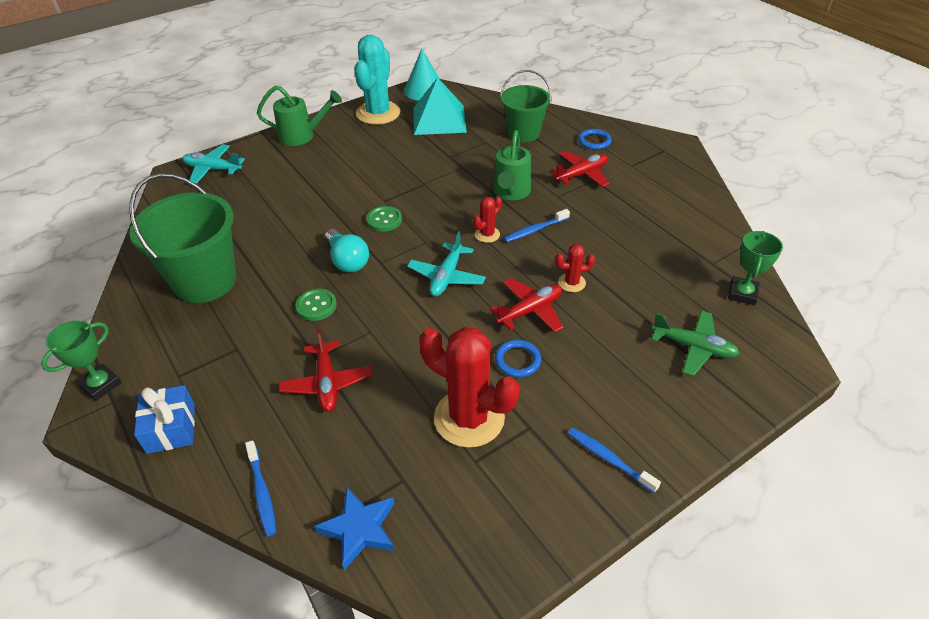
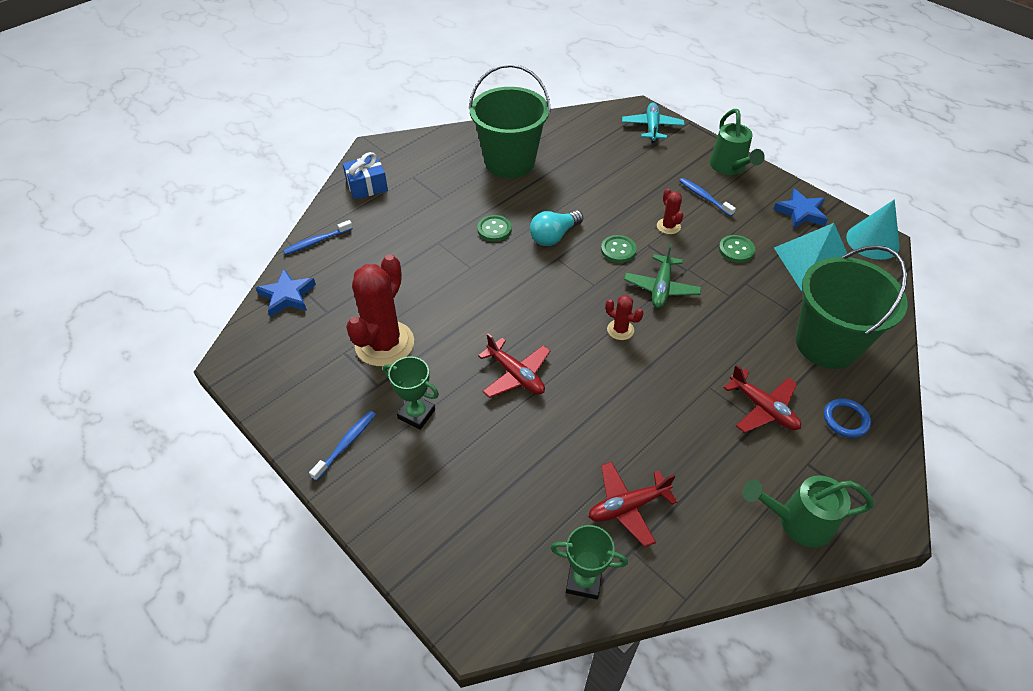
camera: 80 degrees right, 5 degrees up
green trophy [41,320,122,401] -> green trophy moved to [383,356,439,430]
red plane [279,329,373,412] -> red plane moved to [589,462,678,547]
turquoise cactus [354,35,400,125] -> blue star [773,188,828,229]
turquoise plane [407,231,486,296] -> none
green watering can [493,130,531,200] -> green watering can moved to [743,475,874,547]
blue ring [495,340,541,377] -> none
green bucket [500,70,551,142] -> green bucket [796,245,907,369], size x1.52
blue toothbrush [504,209,570,242] -> blue toothbrush moved to [679,178,736,217]
red cactus [555,244,595,292] -> red cactus moved to [657,189,683,234]
green plane [651,311,739,376] -> green plane moved to [624,244,701,308]
none -> green button [719,235,755,263]

